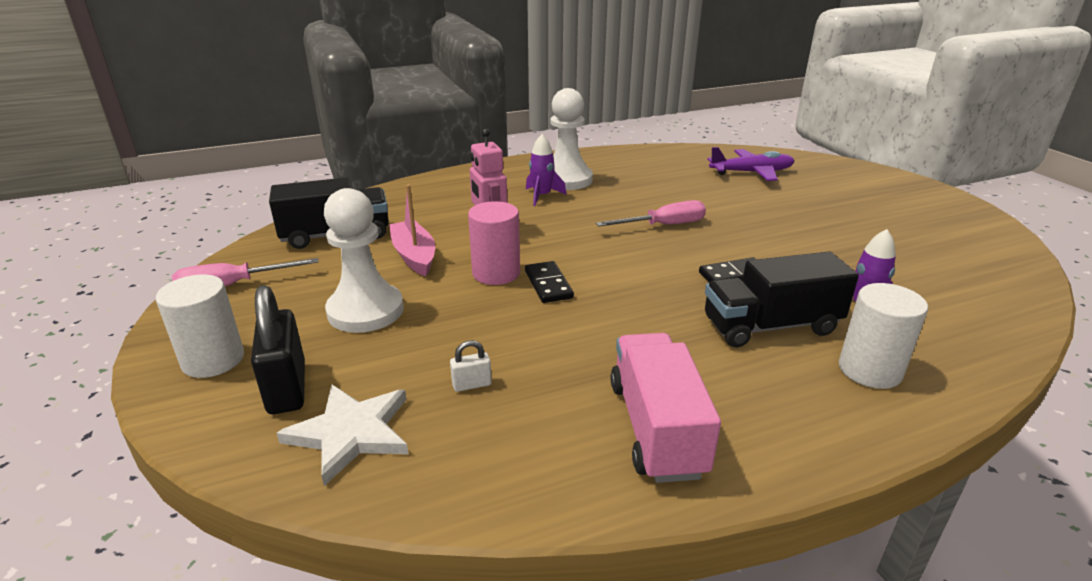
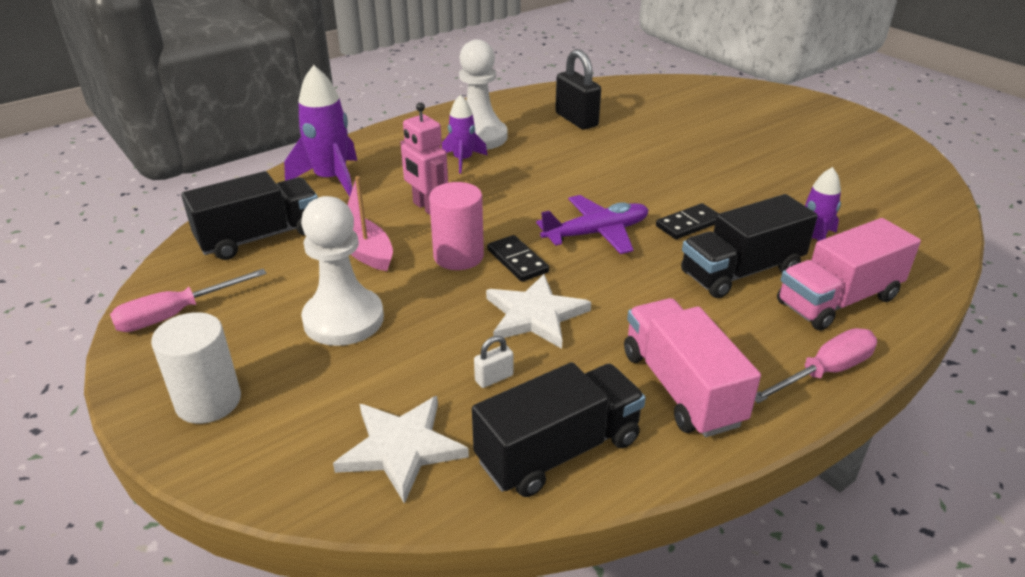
camera: 15 degrees left, 5 degrees up
black padlock [251,285,305,414] -> black padlock moved to [555,49,601,129]
pink screwdriver [596,200,706,227] -> pink screwdriver moved to [755,328,877,403]
purple plane [707,147,794,181] -> purple plane moved to [536,195,648,254]
white cylinder [839,283,928,389] -> pink truck [777,218,921,331]
none -> purple rocket [284,65,357,197]
none -> black truck [472,362,646,497]
none -> white star [486,274,591,349]

